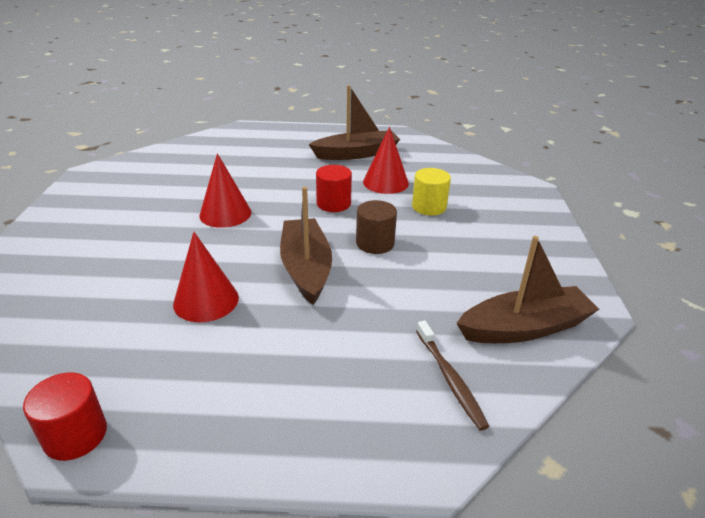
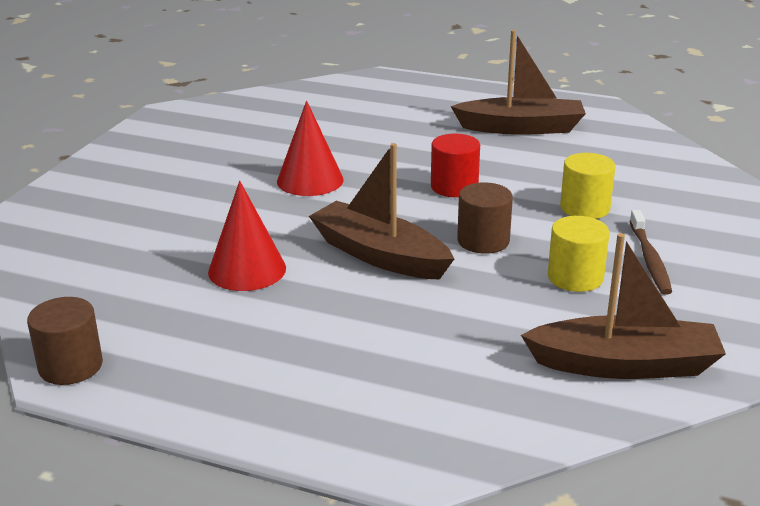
camera: 20 degrees right, 5 degrees down
red cylinder [23,372,107,461] -> brown cylinder [27,297,103,385]
brown boat [280,187,332,305] -> brown boat turned 60 degrees counterclockwise [309,143,454,280]
red cone [363,127,409,194] -> none
brown toothbrush [416,321,490,431] -> brown toothbrush moved to [630,210,672,295]
none -> yellow cylinder [548,216,610,292]

